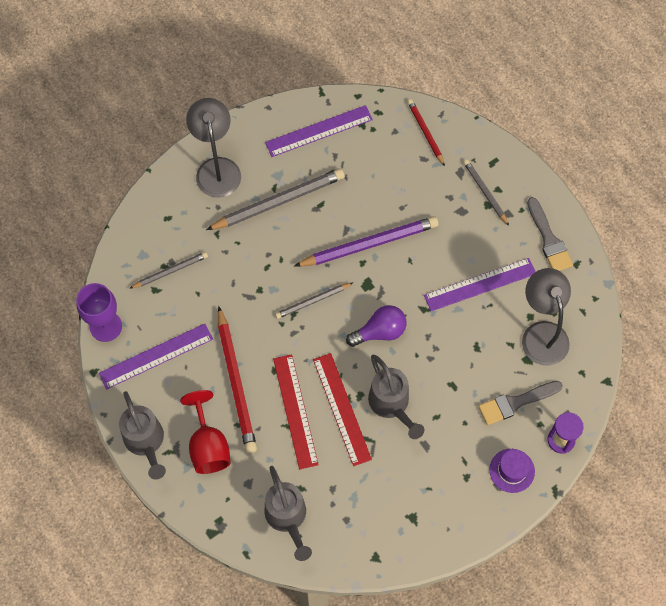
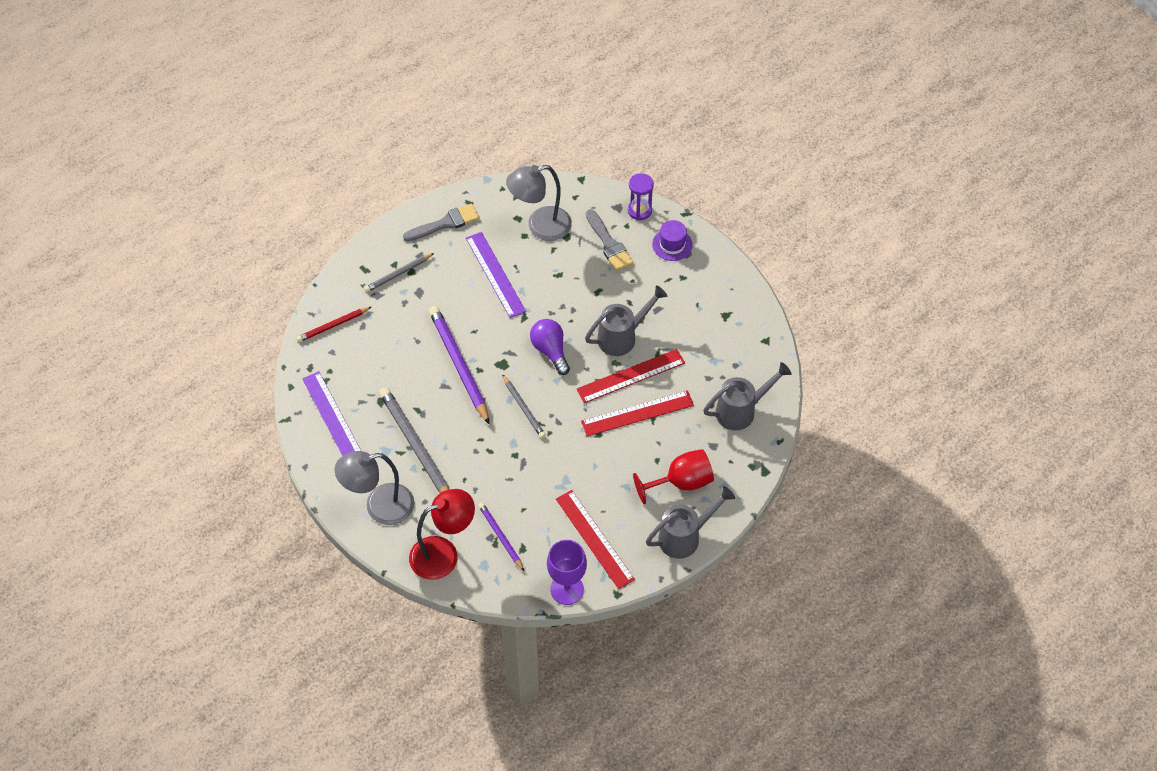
camera: 95 degrees left, 10 degrees down
purple ruler [99,324,213,389] -> red ruler [556,490,635,589]
grey pencil [129,252,208,289] -> purple pencil [478,502,524,571]
red pencil [218,306,257,453] -> none
none -> red lamp [409,489,475,580]

